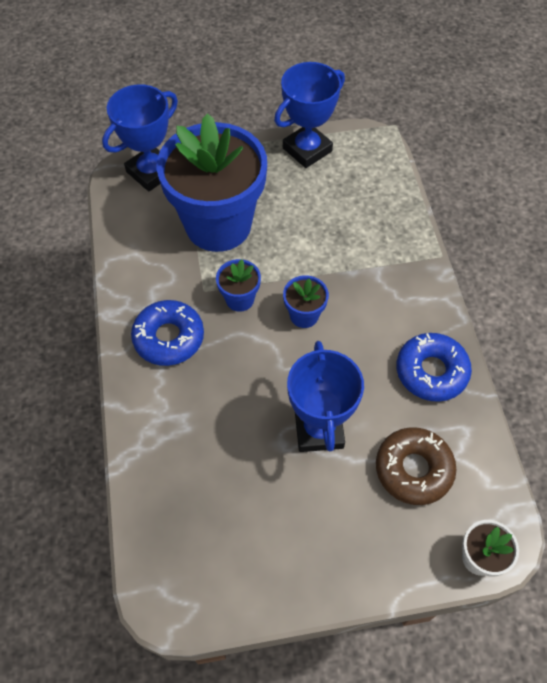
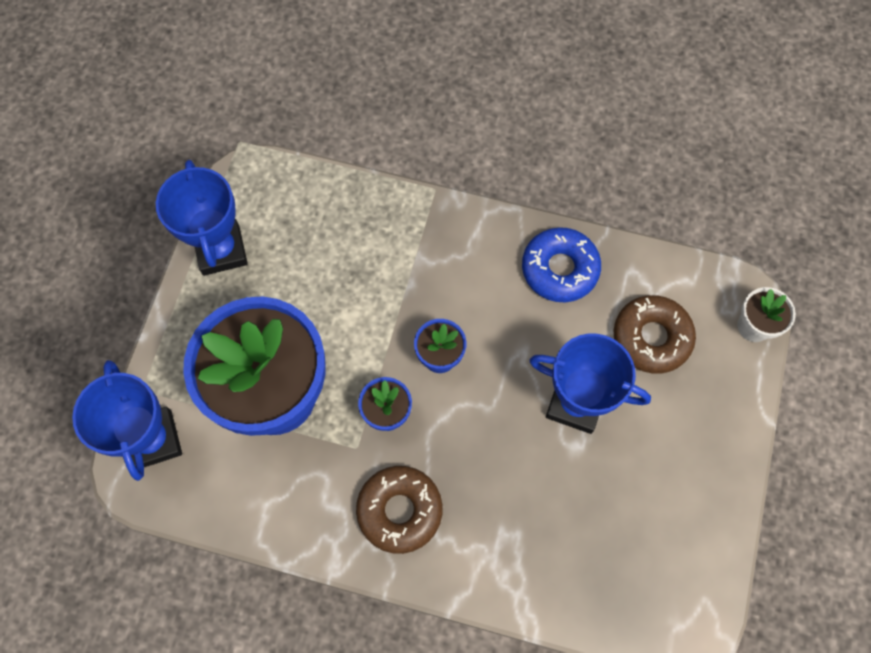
camera: 65 degrees left, 10 degrees up
blue donut [131,300,204,366] -> brown donut [356,466,443,554]

